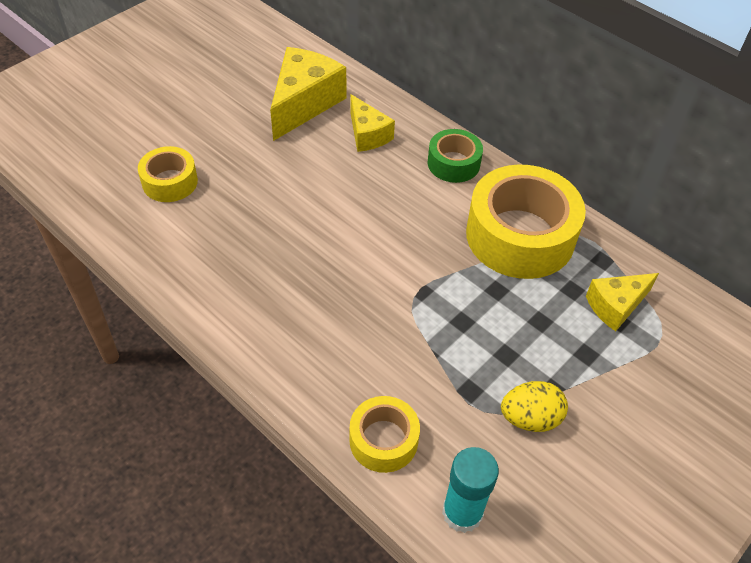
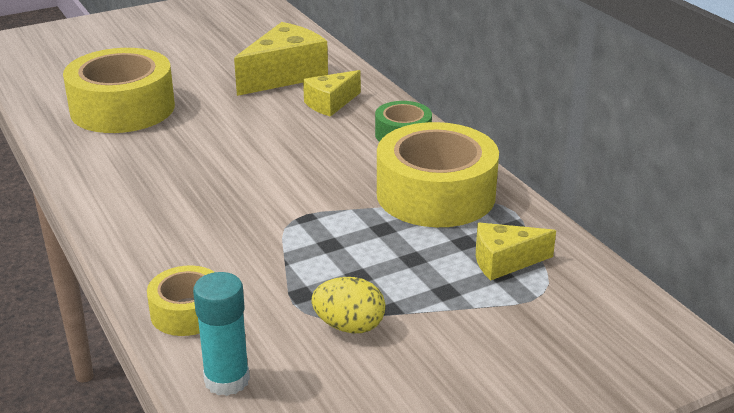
camera: 20 degrees right, 20 degrees down
yellow tape [138,146,198,202] -> yellow tape [63,48,175,133], size x1.91
yellow cheese [350,94,395,152] -> yellow cheese turned 60 degrees clockwise [303,70,361,117]

